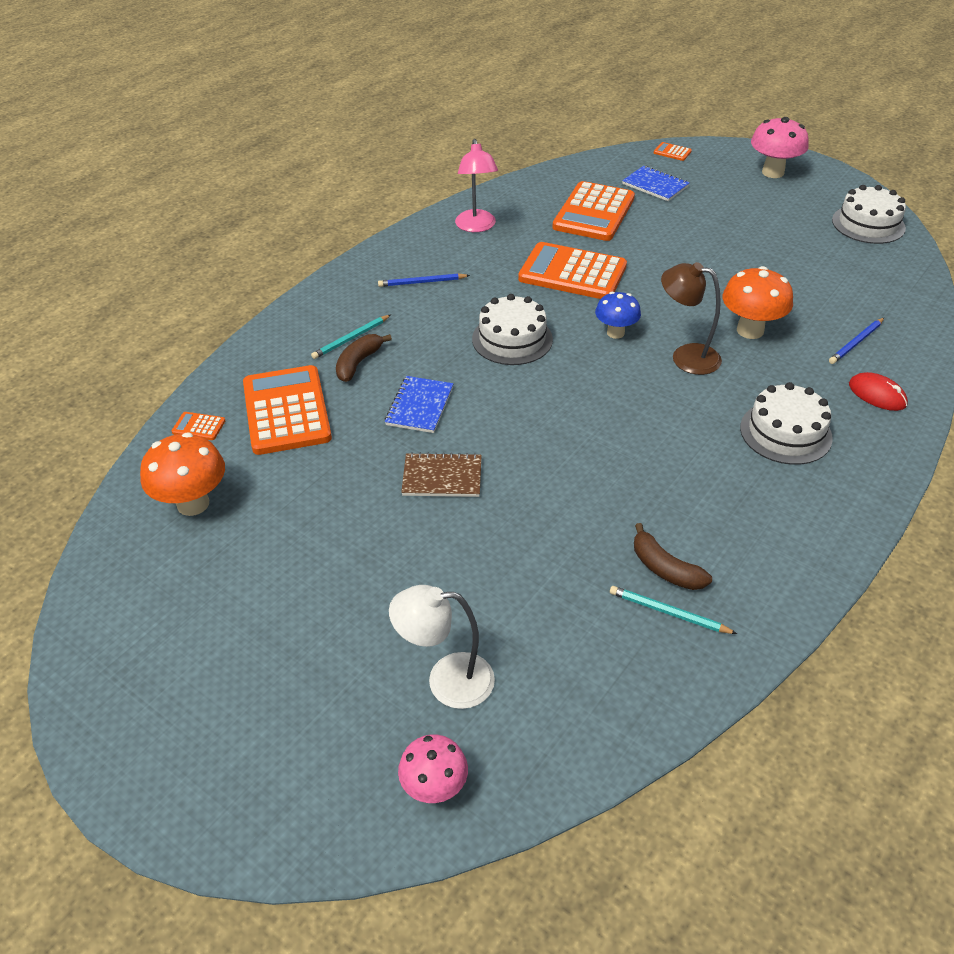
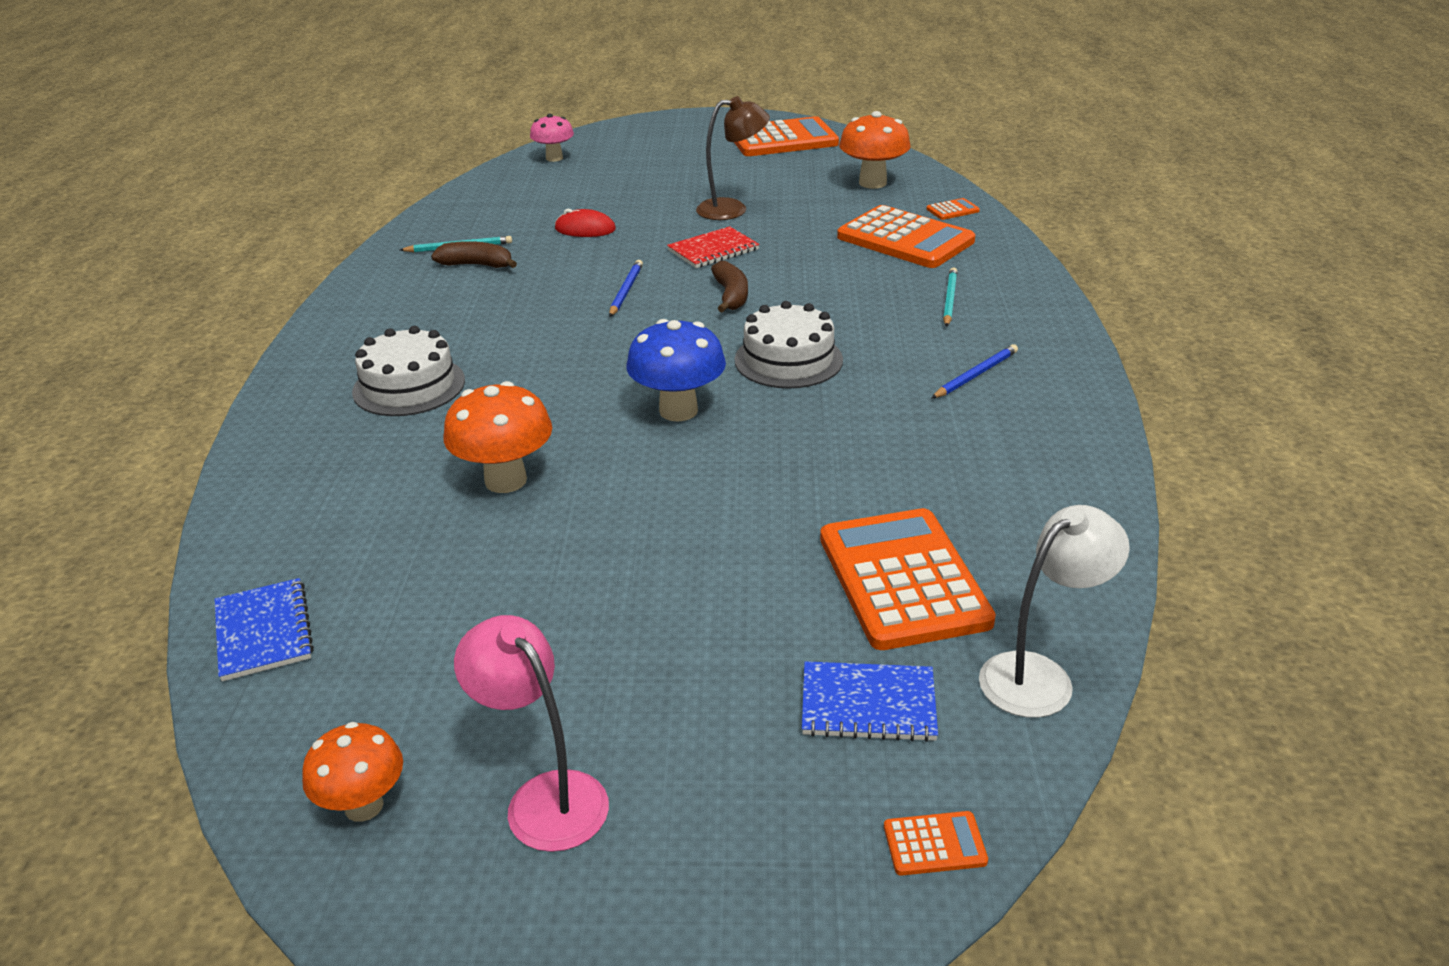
camera: 145 degrees right, 10 degrees down
brown banana [336,334,392,382] -> brown banana moved to [711,261,748,313]
blue notebook [385,376,453,433] -> blue notebook moved to [214,578,314,681]
white lamp [389,585,495,709] -> white lamp moved to [979,505,1130,718]
brown notebook [401,452,482,497] -> red notebook [667,226,759,268]
pink lamp [455,139,498,232] -> pink lamp moved to [454,615,609,852]
orange calculator [518,242,627,299] -> orange calculator moved to [734,116,839,156]
blue mushroom [595,292,641,339] -> blue mushroom [626,319,726,422], size x1.51
brown lamp [661,262,722,375] -> brown lamp moved to [696,96,770,220]
pink mushroom [751,117,809,178] -> none
blue pencil [829,318,884,364] -> blue pencil moved to [609,260,643,317]
white cake [832,185,906,244] -> orange mushroom [302,722,403,822]
red mouse [849,372,908,411] -> red mouse moved to [555,208,616,237]

